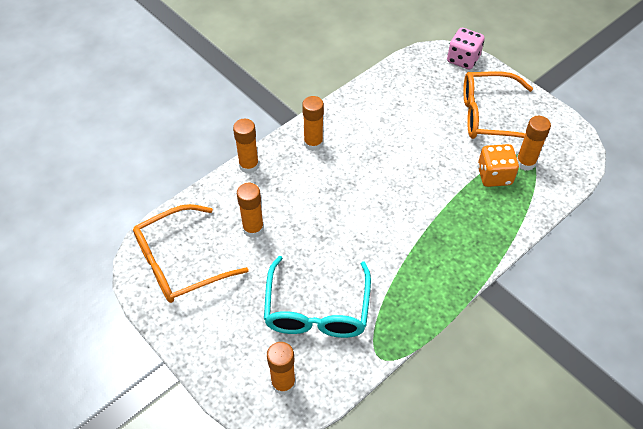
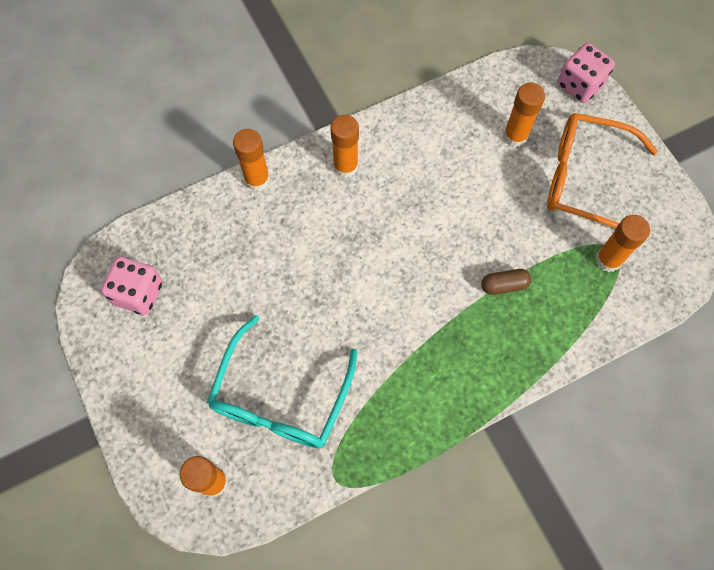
camera: 15 degrees right, 15 degrees up
orange glasses [133,204,249,303] -> pink dice [101,256,163,315]
orange glue stick [237,183,264,238] -> orange glue stick moved to [503,83,545,147]
orange dice [478,144,519,187] -> none
none -> brown capsule [481,269,532,295]

